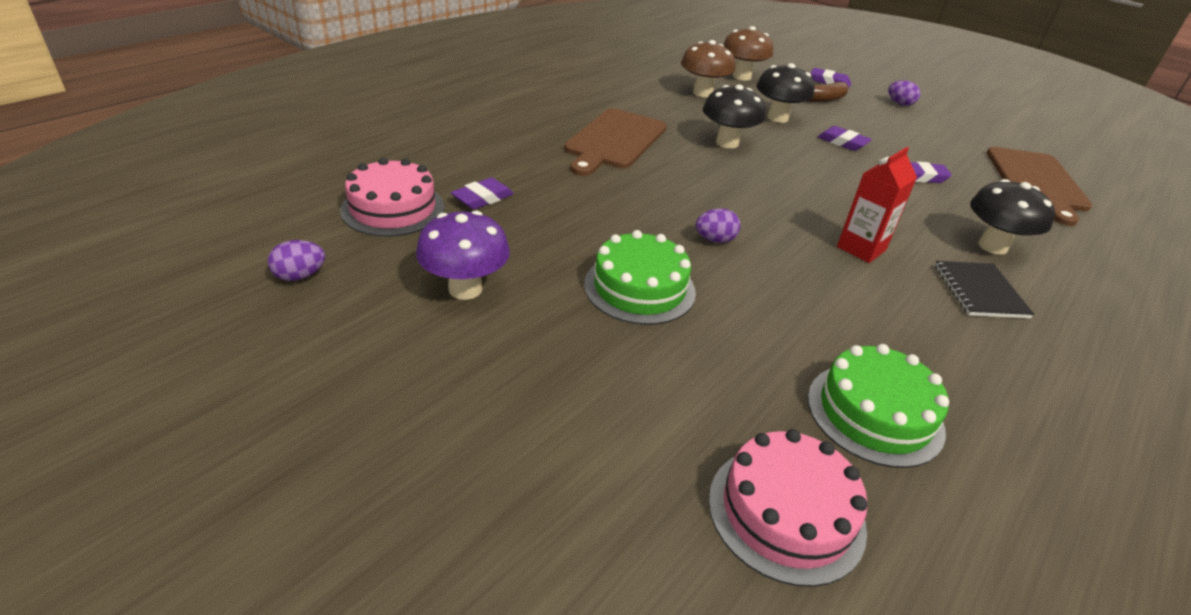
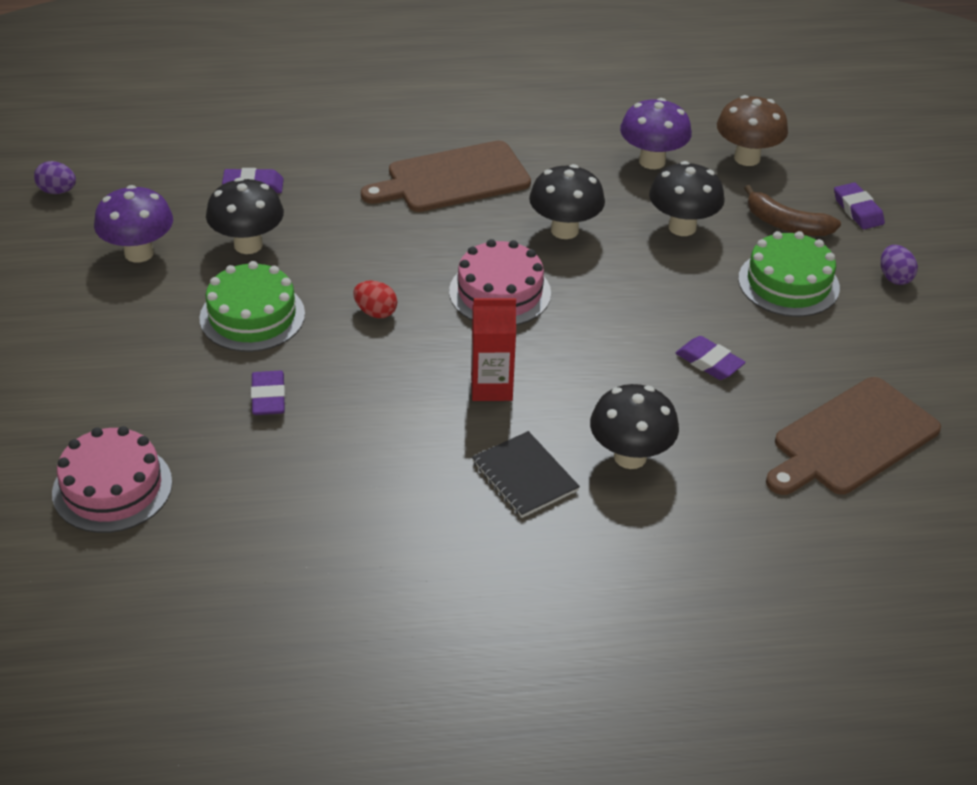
camera: 45 degrees right, 5 degrees up
pink cake [340,158,444,237] -> pink cake moved to [449,239,551,325]
brown mushroom [681,40,735,97] -> purple mushroom [620,98,692,169]
purple egg [695,208,740,243] -> red egg [353,281,397,318]
green cake [808,344,949,468] -> green cake moved to [738,231,840,317]
purple eraser [817,126,872,151] -> purple eraser moved to [251,371,285,415]
black notebook [934,261,1034,318] -> black notebook turned 75 degrees counterclockwise [472,431,580,518]
none -> black mushroom [206,178,284,254]

